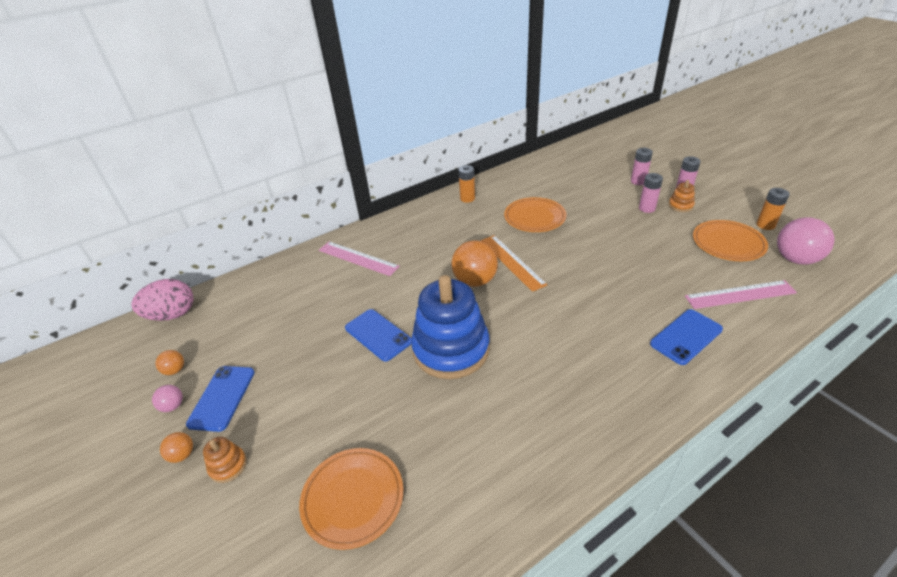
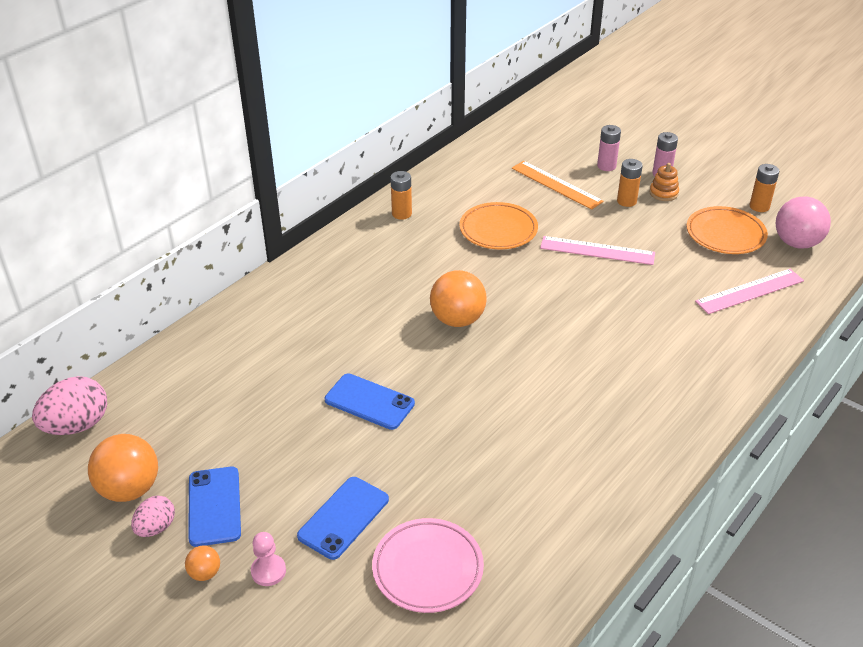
camera: 20 degrees left, 0 degrees up
pink ball [152,385,183,412] -> pink egg [131,496,175,537]
orange ball [156,350,184,375] -> orange ball [88,434,158,502], size x2.08
orange stacking toy [203,437,247,483] -> pink pawn [251,532,286,586]
orange plate [299,448,403,550] -> pink plate [372,518,484,613]
pink ruler [319,241,400,276] -> pink ruler moved to [540,236,655,265]
blue stacking toy [411,275,490,379] -> none
orange ruler [481,235,548,292] -> orange ruler moved to [512,161,603,210]
pink battery [639,173,663,213] -> orange battery [617,159,643,207]
blue phone [650,309,723,365] -> blue phone moved to [297,477,389,560]

